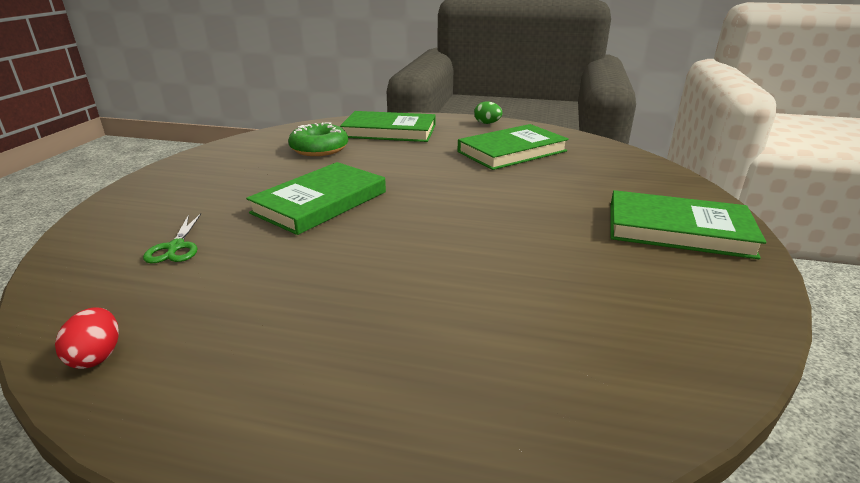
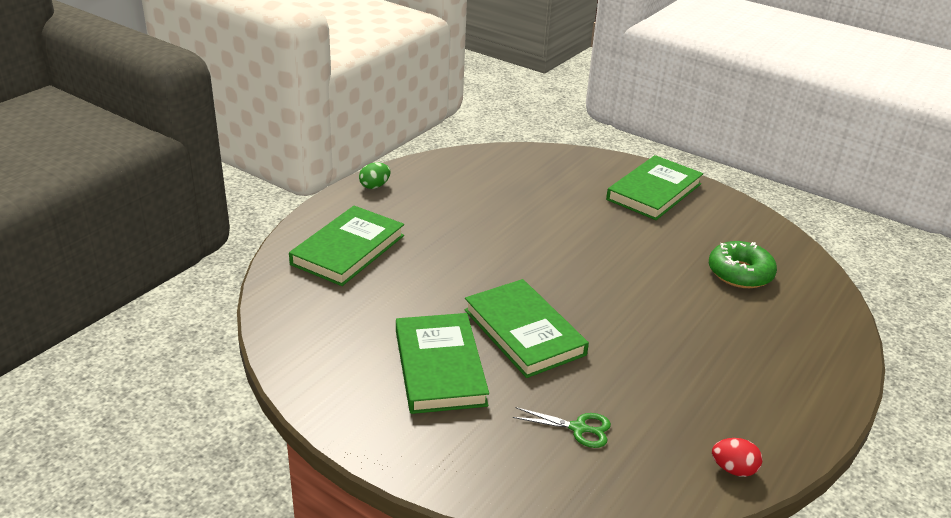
camera: 70 degrees left, 5 degrees up
green donut [288,122,348,156] -> green donut moved to [709,241,777,288]
green book [457,124,569,170] -> green book moved to [396,313,489,414]

